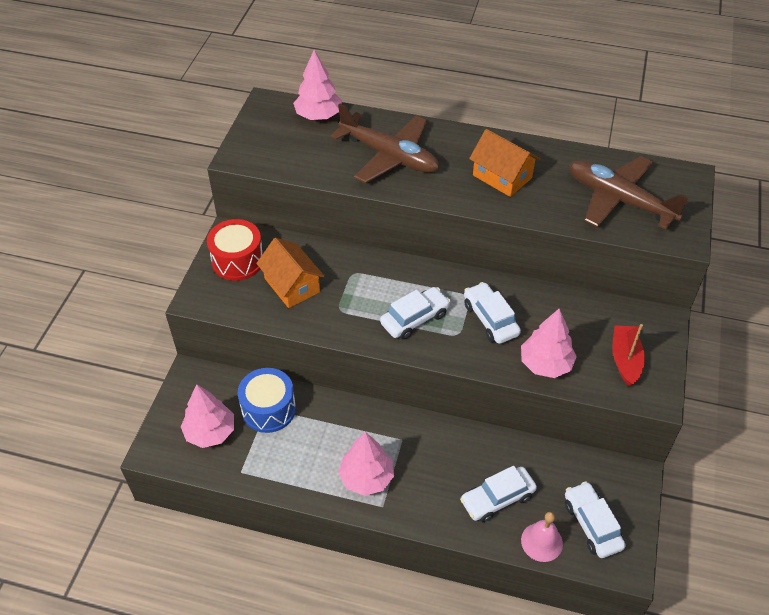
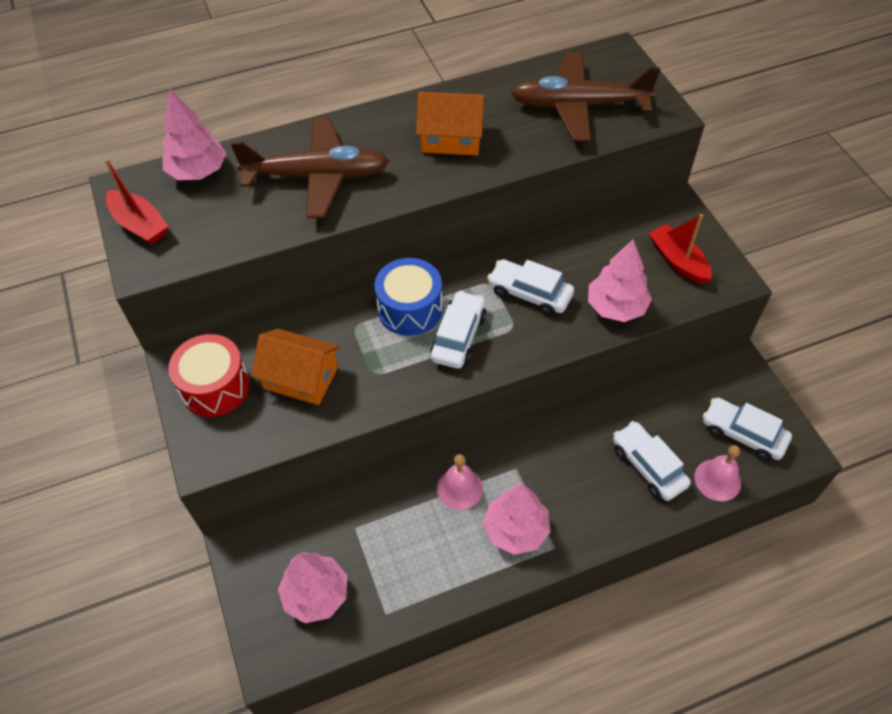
camera: 35 degrees left, 5 degrees up
blue drum [238,368,296,433] -> blue drum moved to [374,258,443,336]
white car [460,466,537,522] -> white car turned 120 degrees clockwise [613,421,691,501]
none -> red boat [105,159,169,245]
none -> pink bell [437,454,483,510]

